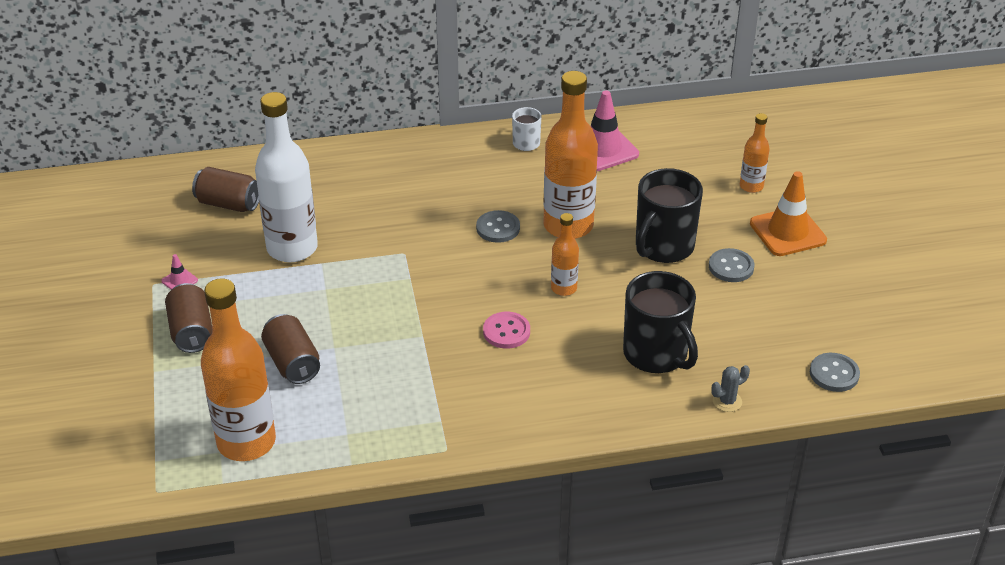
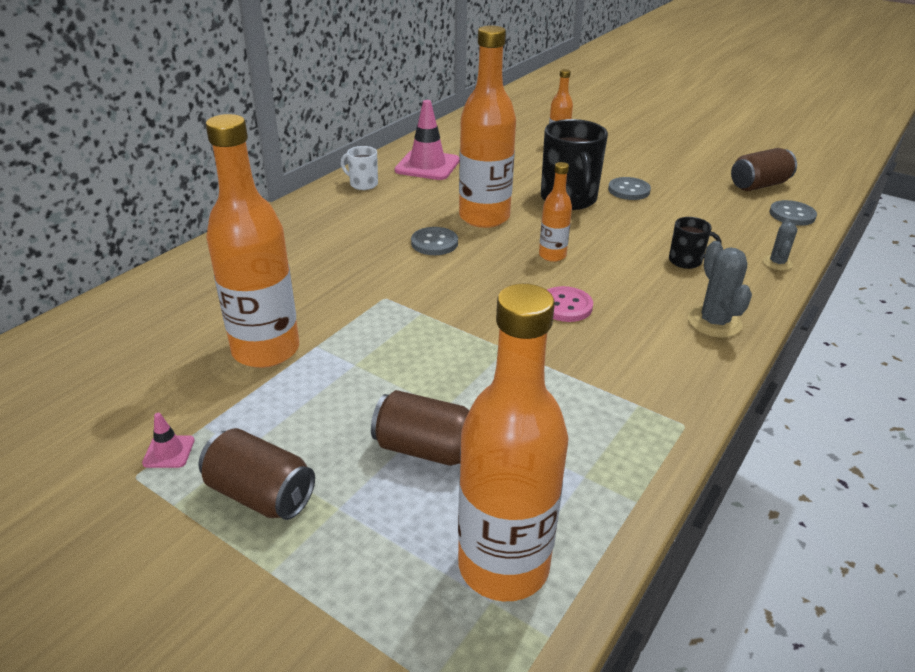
camera: 45 degrees left, 5 degrees down
brown can [192,167,259,212] -> brown can moved to [731,148,797,191]
white bottle [255,92,318,262] -> orange bottle [206,114,299,368]
black mug [623,271,698,373] -> black mug [669,217,721,269], size x0.51
orange traffic cone [750,171,827,256] -> none
none -> grey cactus [688,241,752,338]

